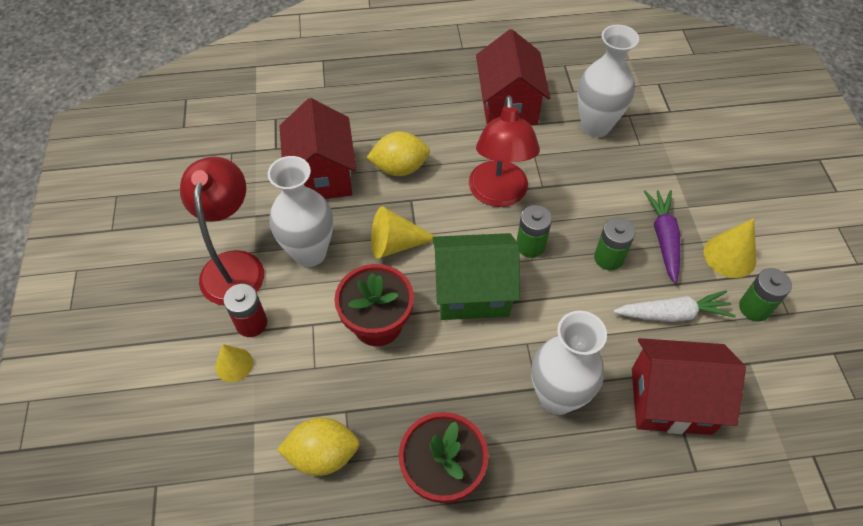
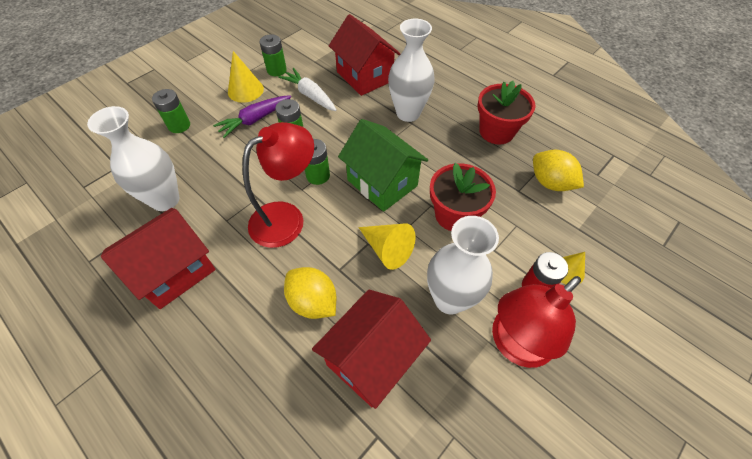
camera: 130 degrees left, 0 degrees up
none -> green battery [152,89,190,133]

